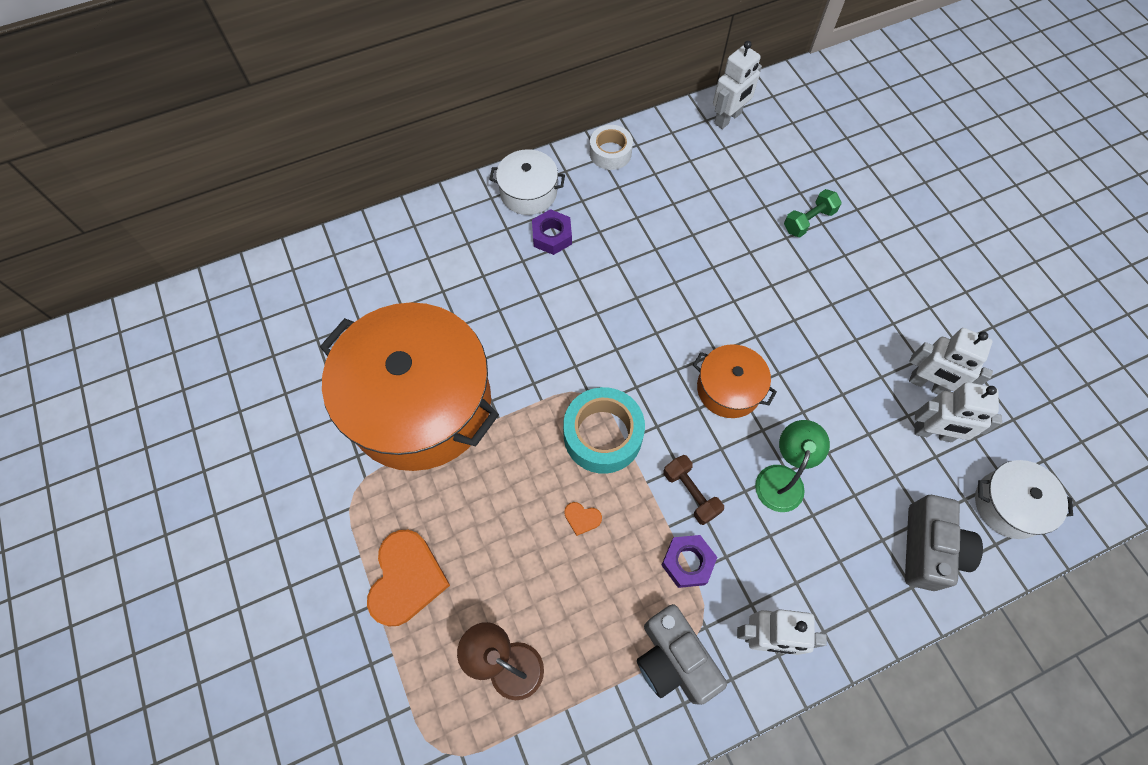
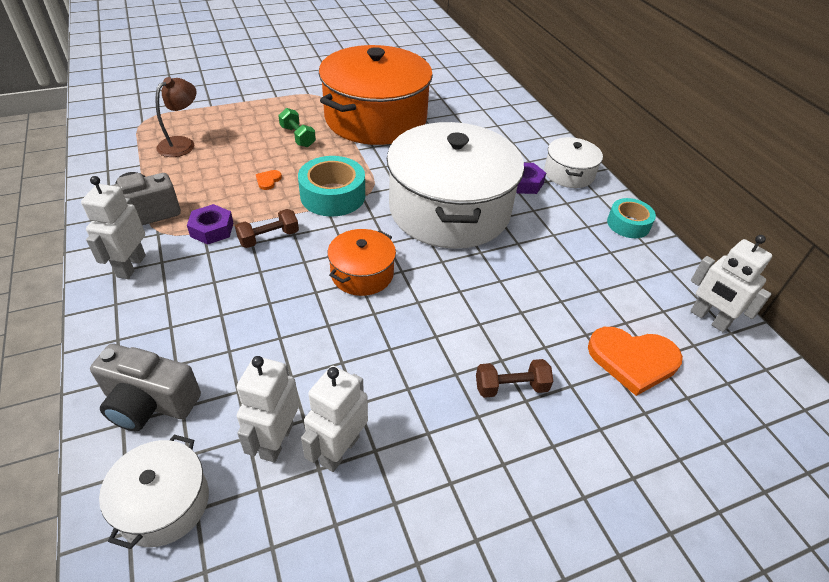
camera: 90 degrees right, 20 degrees down
orange heart [367,530,450,627] -> orange heart moved to [588,327,683,396]
white tape [590,125,633,170] -> turquoise tape [607,198,656,238]
green lamp [755,420,830,512] -> none
green dumbbell [784,189,842,237] -> green dumbbell moved to [278,108,316,147]
none -> white pot [387,122,524,249]
none -> brown dumbbell [476,359,553,398]

